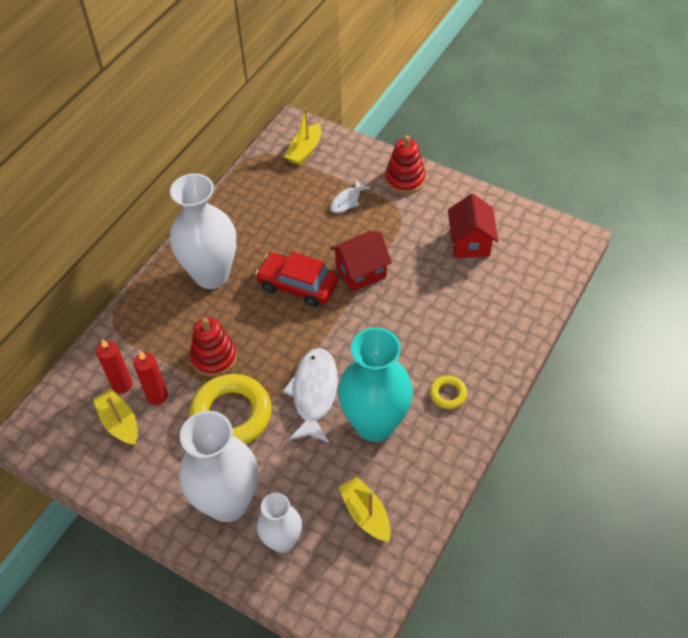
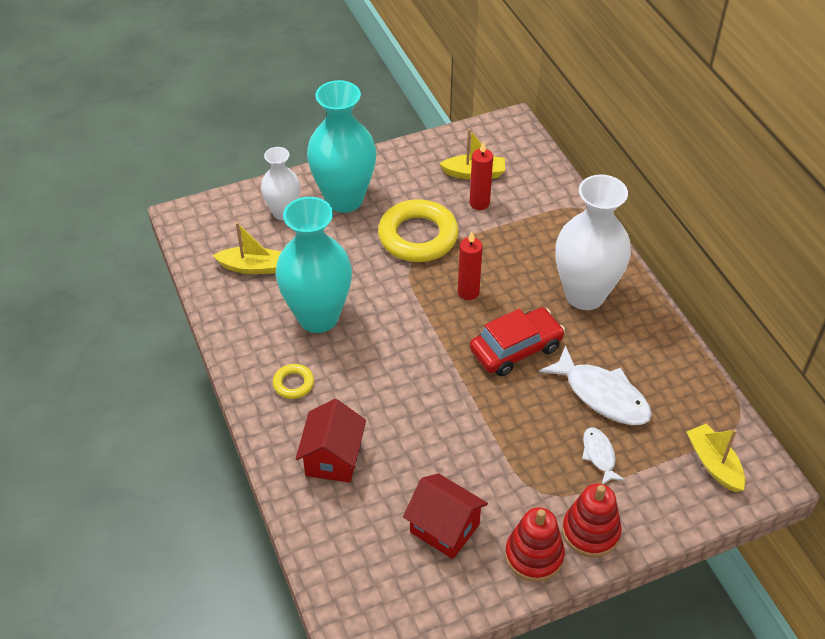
camera: 125 degrees right, 5 degrees down
red candle [96,339,132,393] -> red candle moved to [458,232,483,300]
white vase [179,411,258,522] -> turquoise vase [307,80,376,213]
red stacking toy [190,318,237,377] -> red stacking toy moved to [505,507,565,582]
white fish [283,348,338,443] -> white fish moved to [539,345,652,425]
red house [330,231,392,292] -> red house moved to [296,399,366,483]

